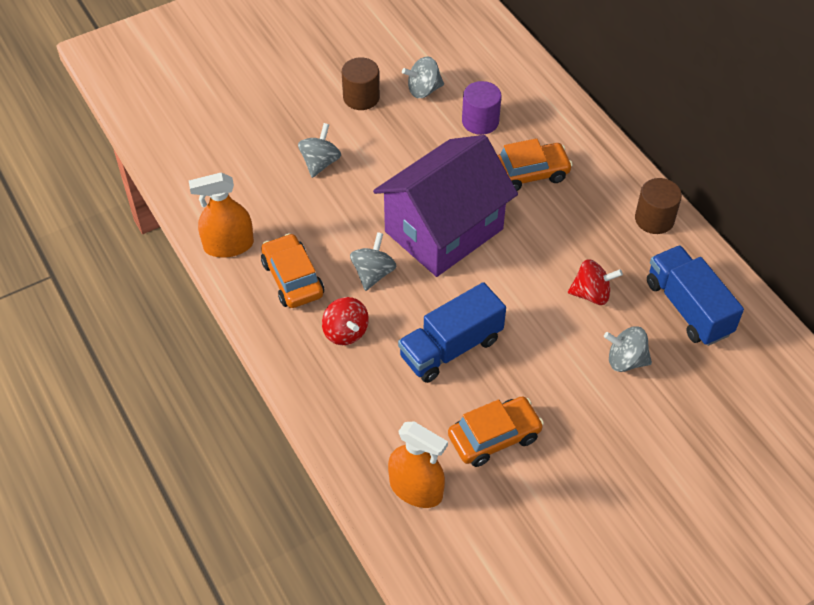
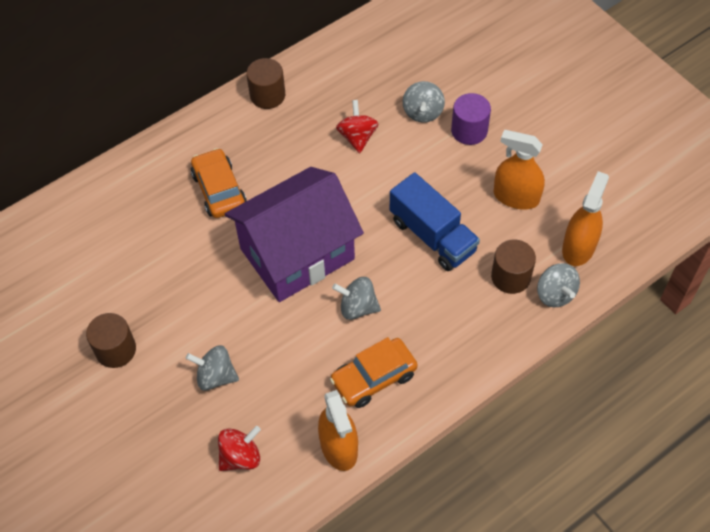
camera: 95 degrees left, 5 degrees up
red spinning top [322,297,369,345] -> red spinning top moved to [218,426,261,471]
purple house [373,135,518,277] -> purple house turned 75 degrees counterclockwise [225,167,364,302]
grey spinning top [402,56,444,98] -> grey spinning top moved to [537,263,580,307]
orange car [448,396,544,467] -> orange spray bottle [494,130,545,210]
purple cylinder [462,81,501,135] -> purple cylinder moved to [451,93,491,145]
blue truck [647,245,744,346] -> none
none -> brown cylinder [491,239,536,294]

